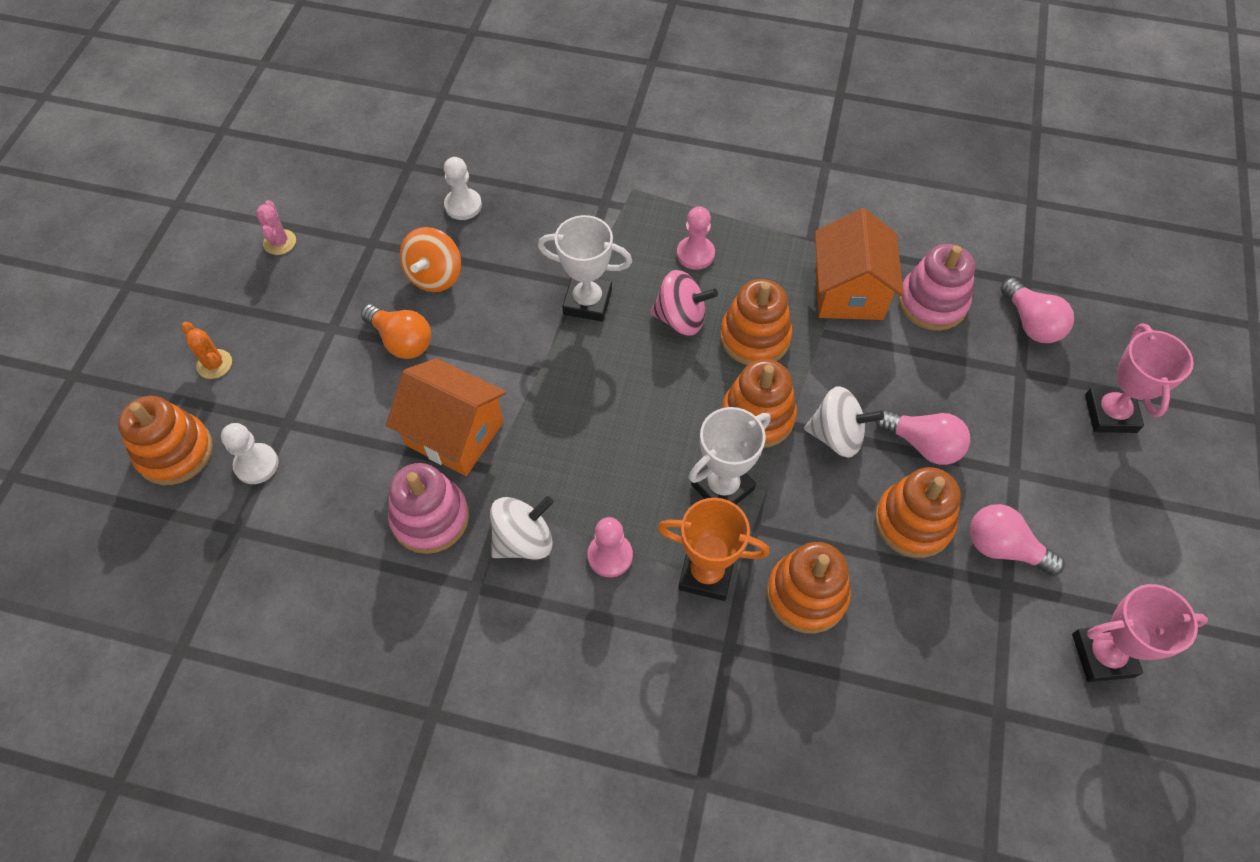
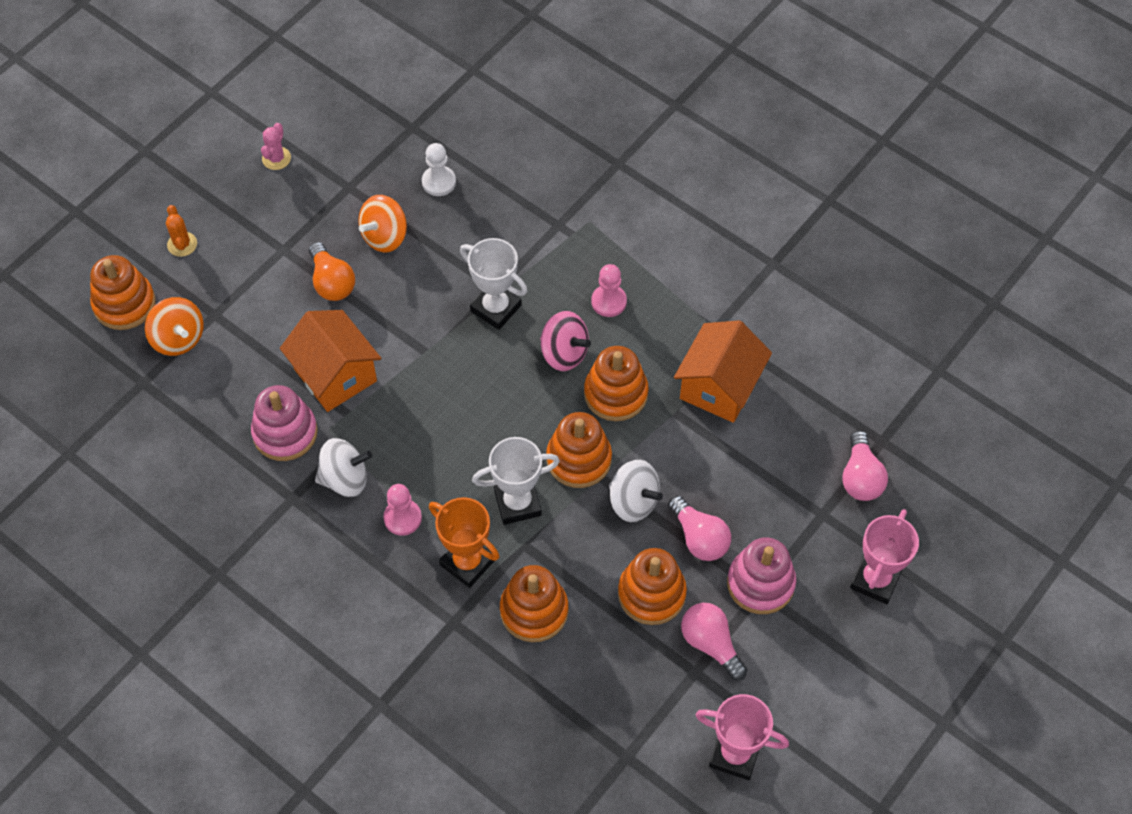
camera: 25 degrees right, 0 degrees up
white pawn [221,423,279,484] -> orange spinning top [145,297,204,356]
pink stacking toy [898,244,975,331] -> pink stacking toy moved to [727,537,796,614]

